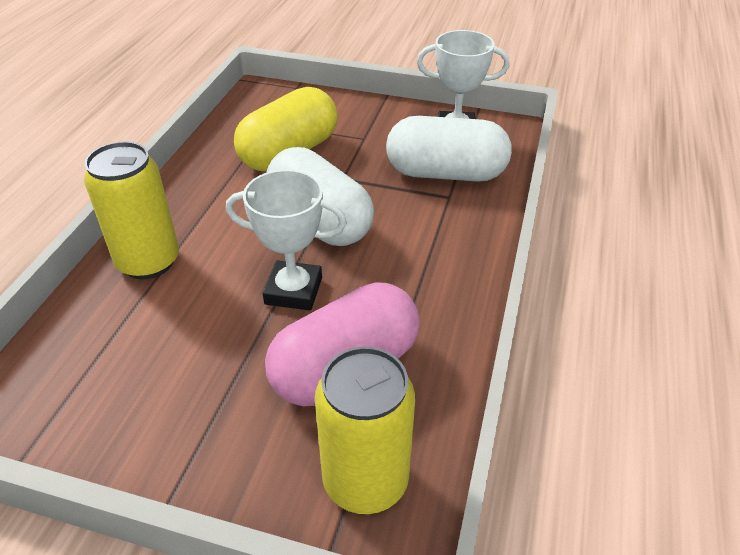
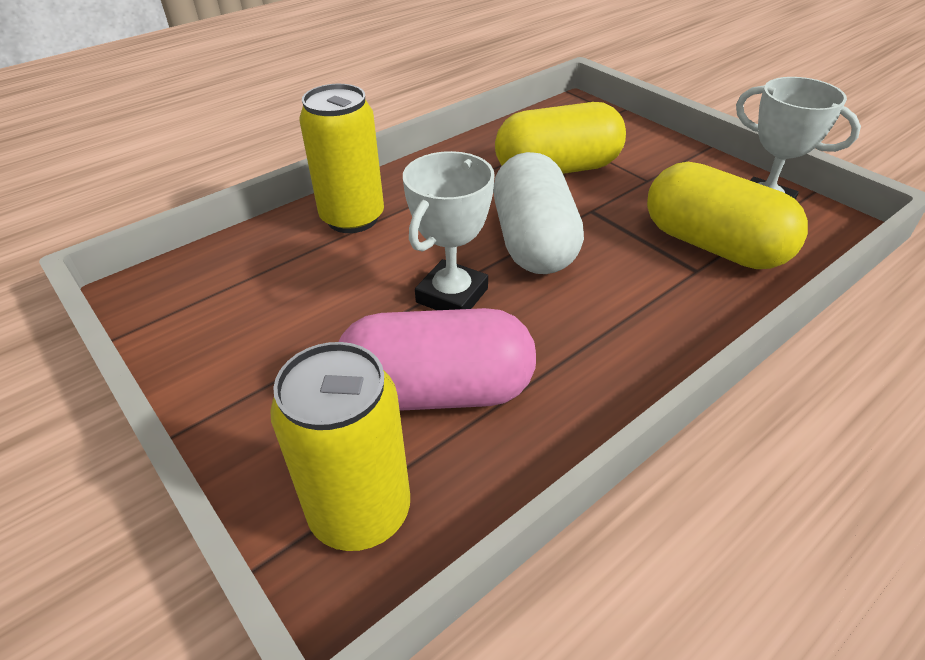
camera: 35 degrees right, 0 degrees up
white trophy [226,170,347,310] -> white trophy turned 75 degrees clockwise [403,151,495,310]
white capsule [386,116,512,182] -> yellow capsule [647,162,808,269]

